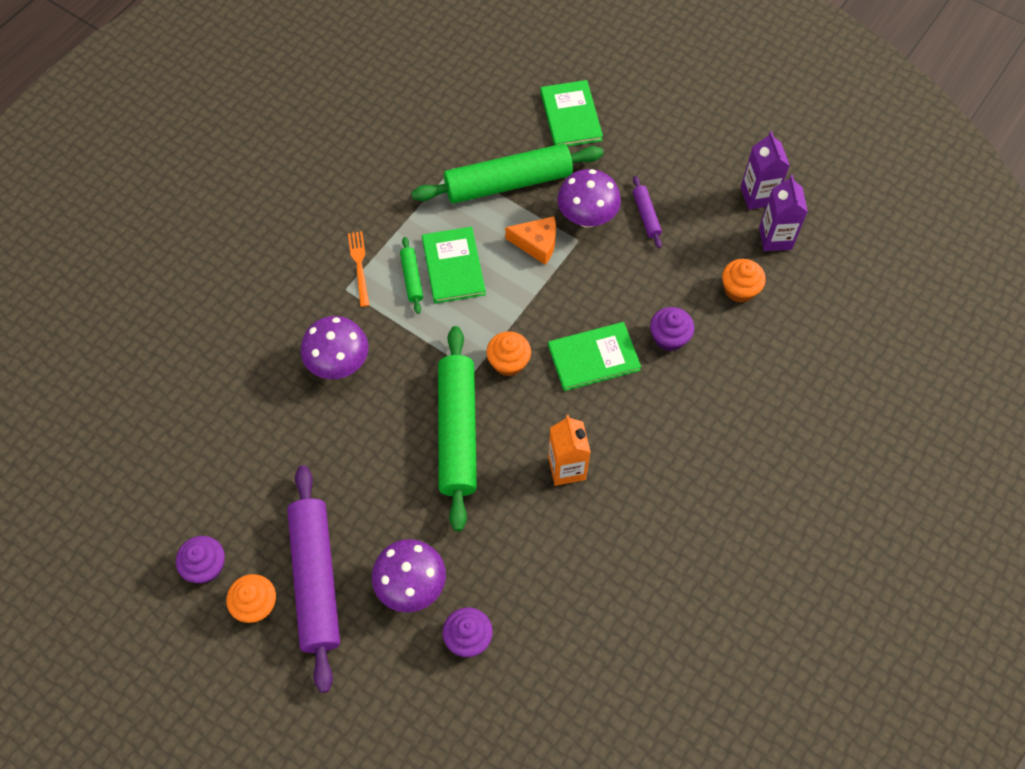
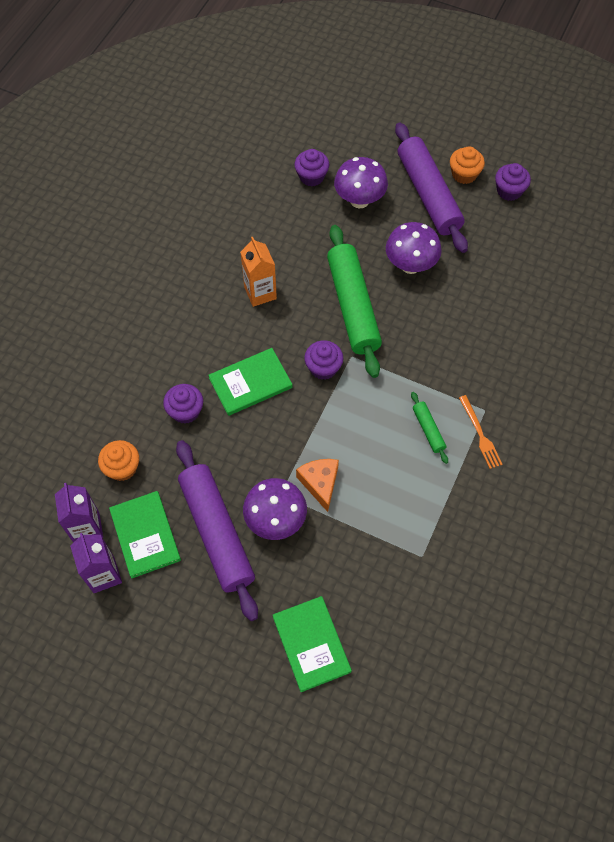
camera: 170 degrees right, 0 degrees up
purple mushroom [301,316,368,379] -> purple mushroom moved to [386,222,442,274]
green rolling pin [411,144,604,203] -> none
green book [422,227,486,304] -> green book moved to [109,491,181,578]
orange cupcake [486,331,531,376] -> purple cupcake [304,340,343,380]
orange cheese [505,216,556,265] -> orange cheese turned 75 degrees clockwise [296,459,339,512]
purple rolling pin [633,176,662,248] -> purple rolling pin [176,440,258,621], size x2.29

